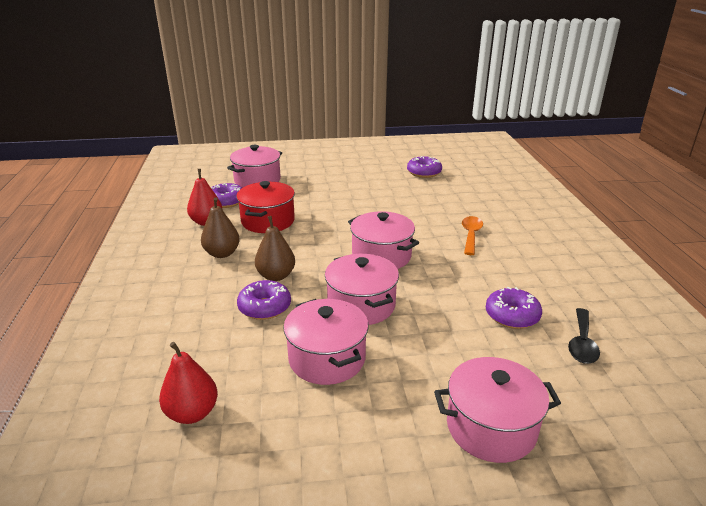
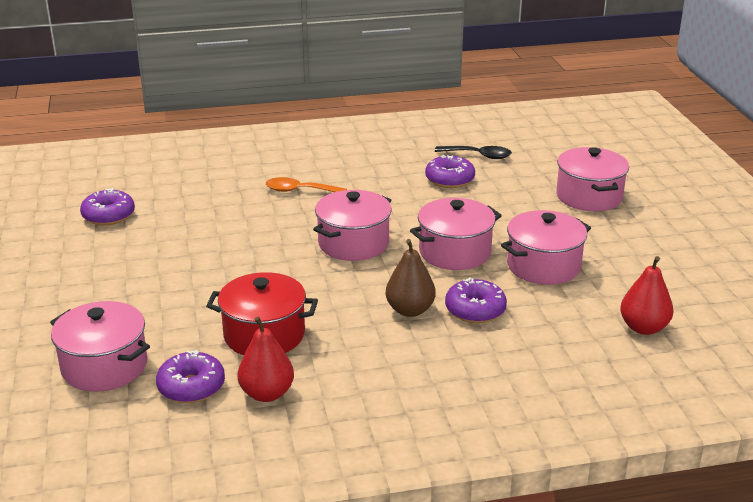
camera: 95 degrees left, 0 degrees up
brown pear [201,198,240,258] -> none

